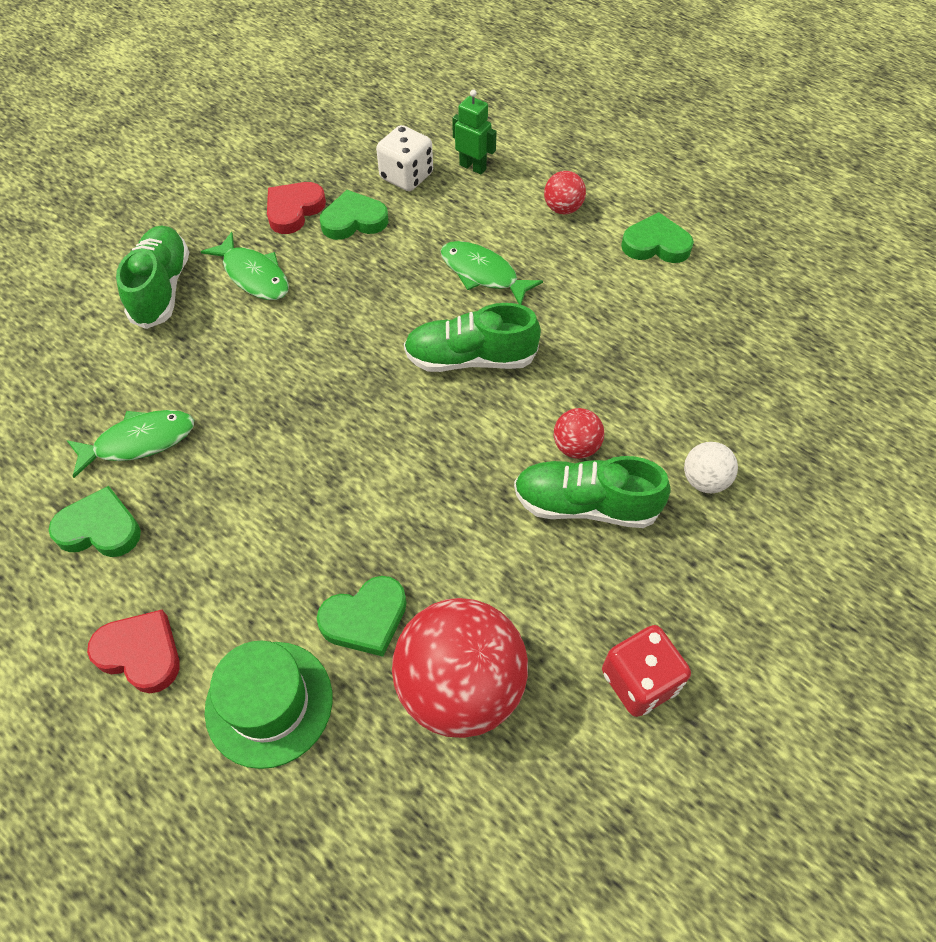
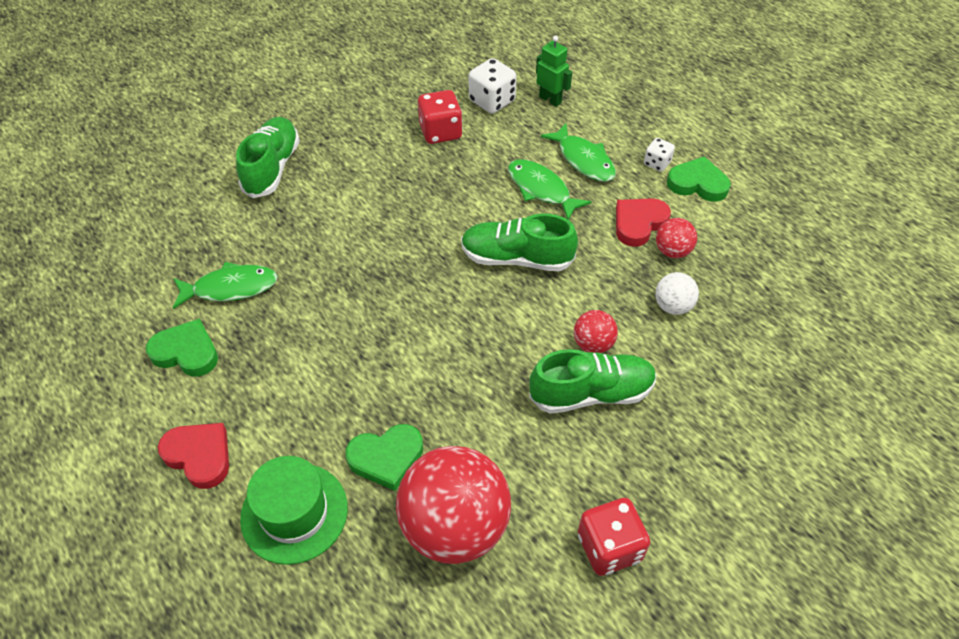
camera: 10 degrees right, 5 degrees down
green fish [201,232,289,300] -> green fish moved to [541,123,616,182]
red heart [267,182,326,234] -> red heart moved to [616,198,671,247]
green heart [320,190,388,240] -> red dice [418,90,463,144]
green shoe [514,456,671,528] -> green shoe turned 150 degrees clockwise [529,349,657,414]
red ball [544,171,586,214] -> red ball moved to [656,218,697,258]
white ball [684,442,738,493] -> white ball moved to [655,272,699,315]
none -> white dice [644,138,675,172]

